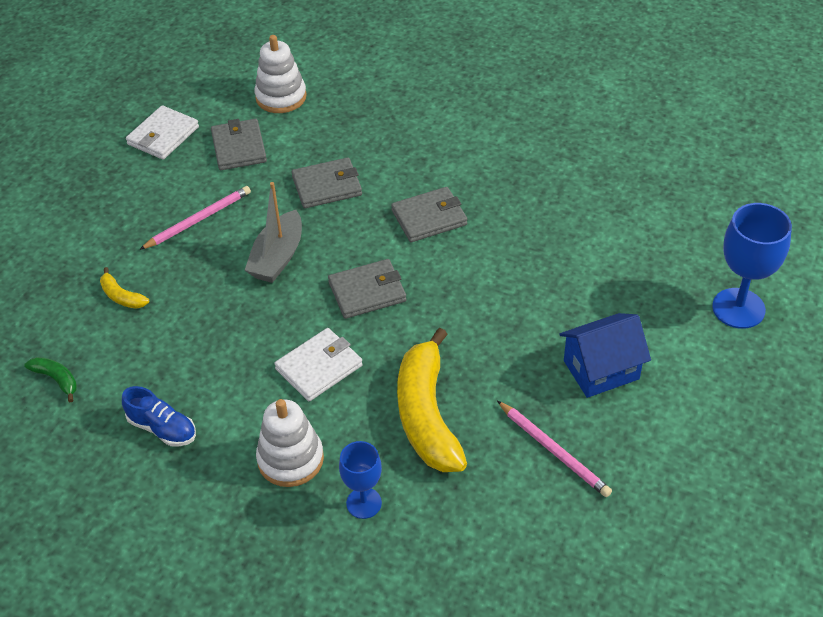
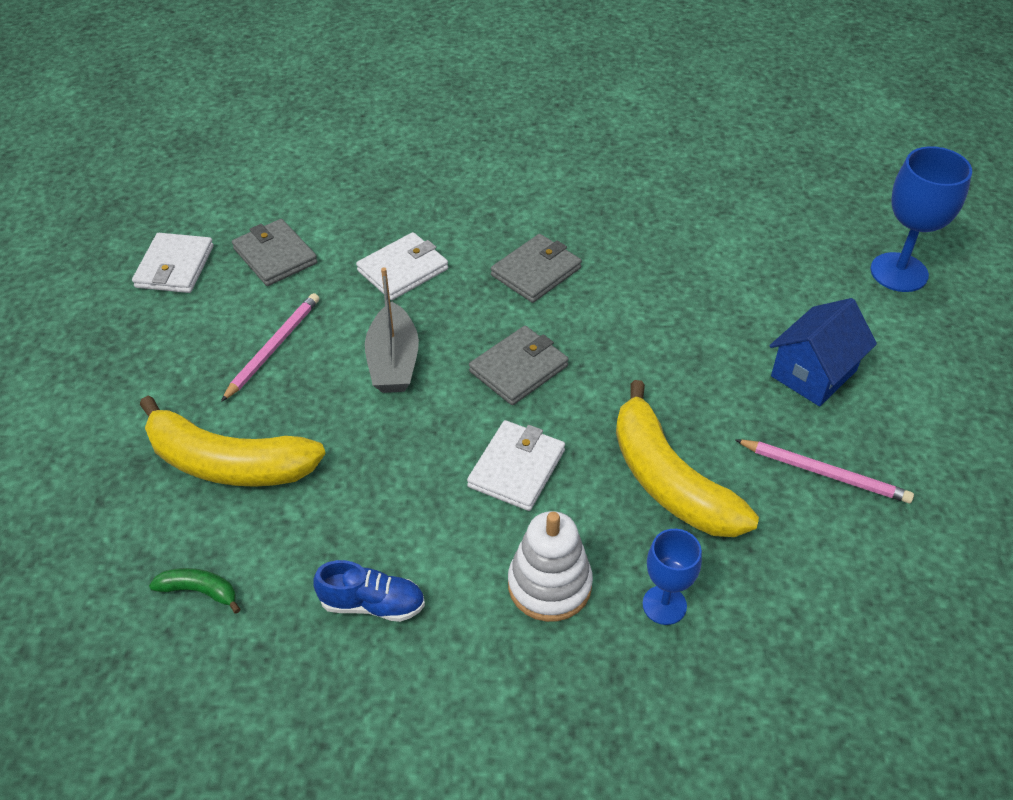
camera: 25 degrees left, 0 degrees up
yellow banana [100,267,149,309] -> yellow banana [140,396,326,487], size x2.30
white stacking toy [254,35,307,113] -> none
grey wallet [292,157,362,208] -> white wallet [356,232,448,300]

